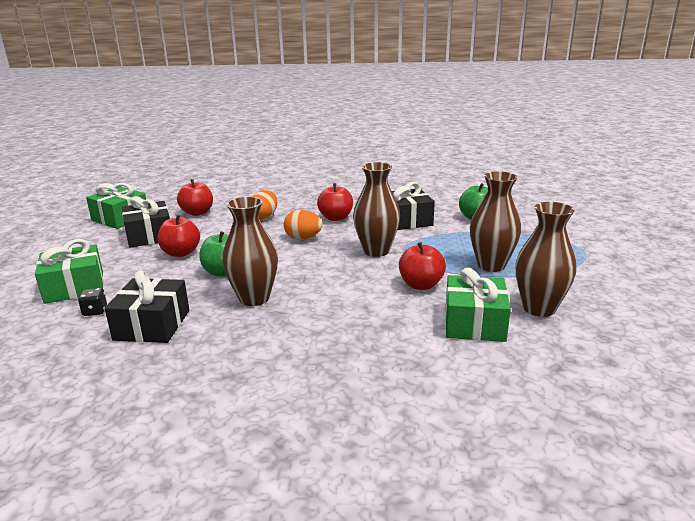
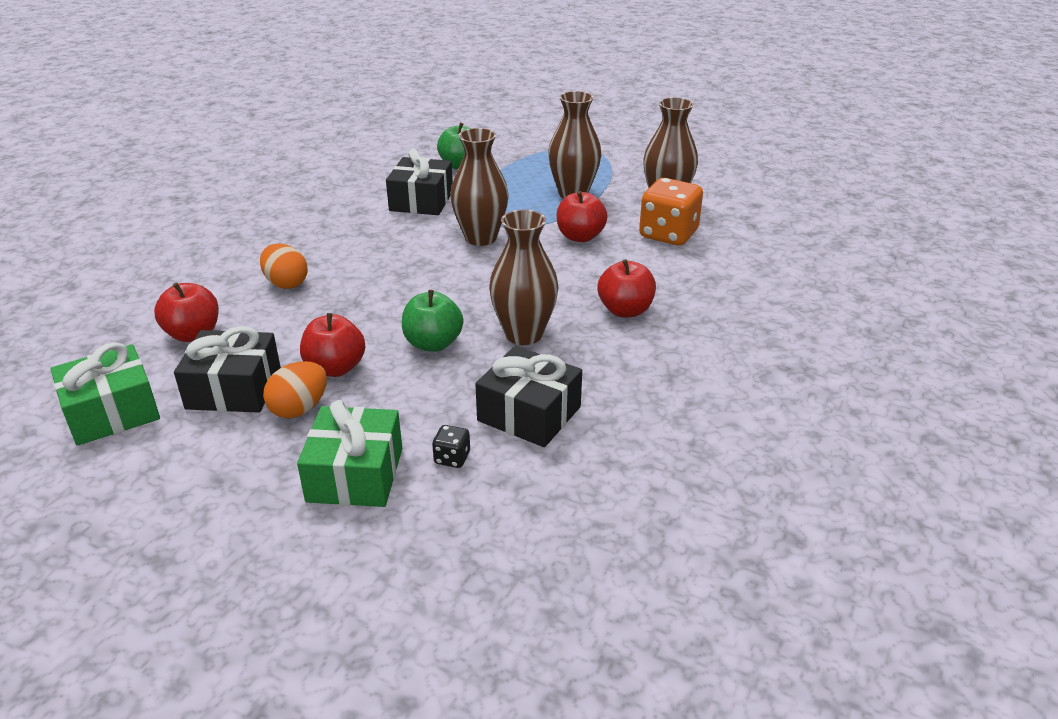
camera: 65 degrees left, 10 degrees up
orange egg [284,210,323,239] -> orange egg moved to [263,361,327,418]
red apple [317,183,353,221] -> red apple moved to [598,259,656,317]
green gift [445,267,511,342] -> orange dice [639,178,703,246]

